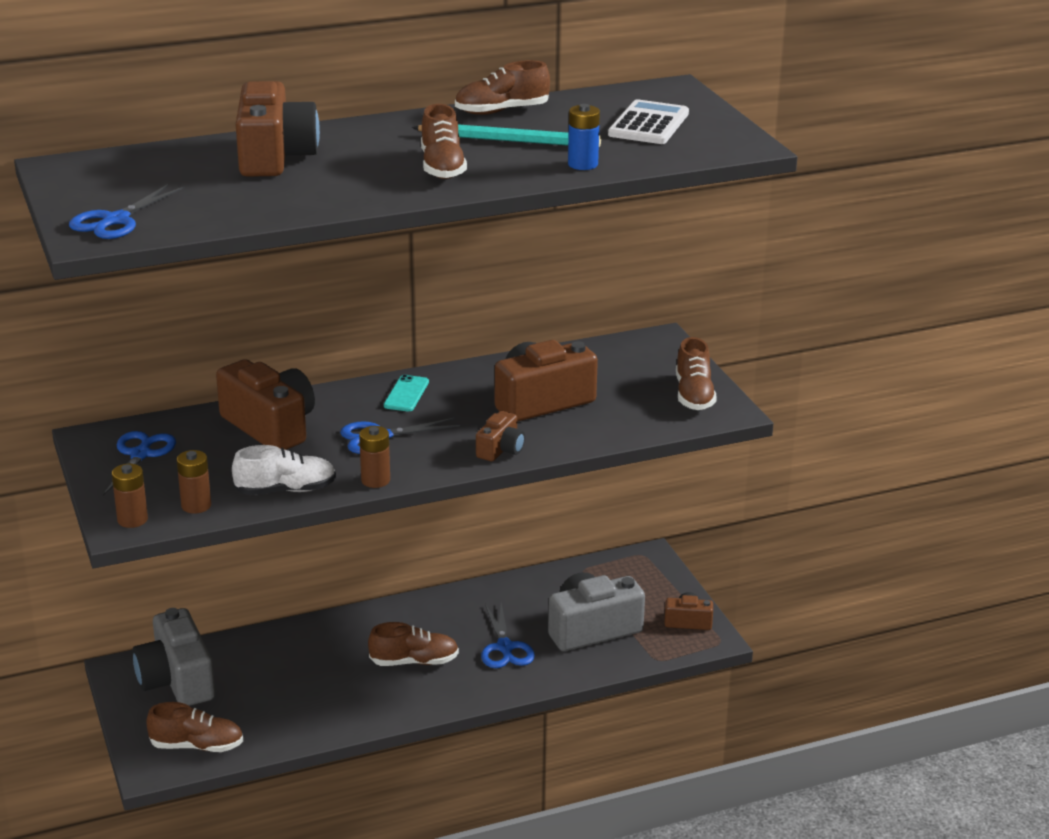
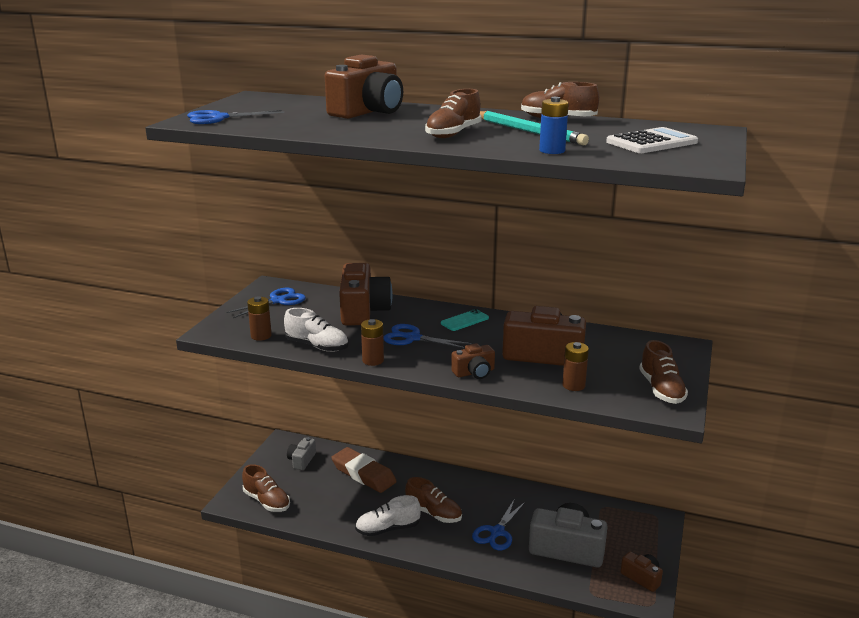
camera: 40 degrees right, 5 degrees down
brown battery [112,464,148,528] -> brown battery moved to [562,342,589,391]
grey camera [132,608,215,706] -> grey camera [287,437,316,470], size x0.52
brown shoe [676,337,717,410] -> brown shoe turned 45 degrees counterclockwise [639,340,688,404]
none -> brown eraser [331,447,397,493]
none -> white shoe [355,495,421,536]

